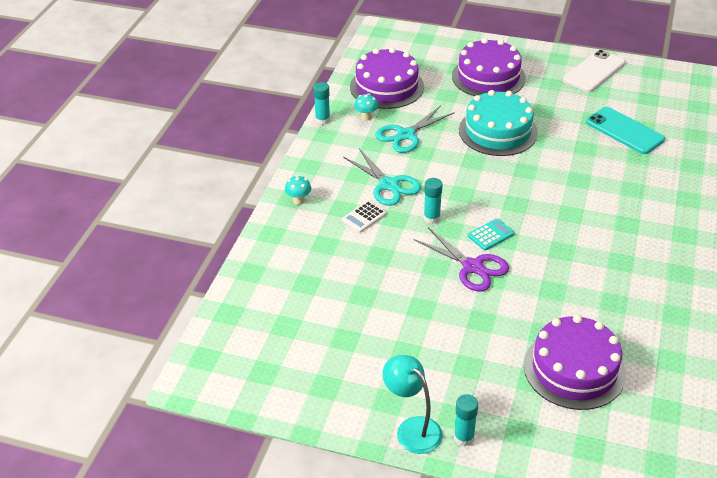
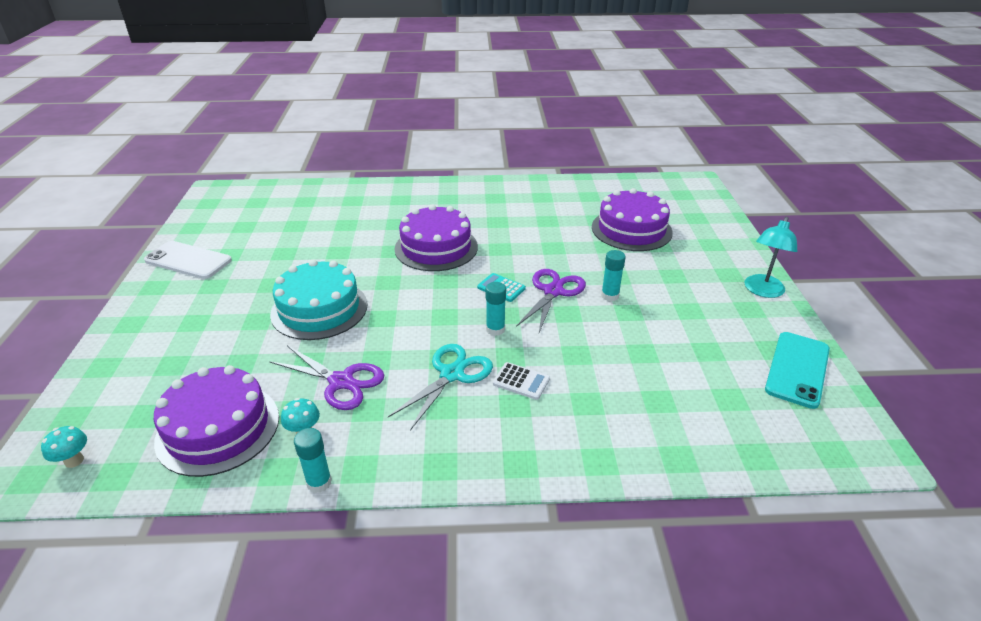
camera: 110 degrees left, 5 degrees down
turquoise mushroom [285,175,311,205] -> turquoise mushroom moved to [41,426,87,468]
turquoise scissors [375,106,455,153] -> purple scissors [269,345,384,410]
purple cake [452,38,526,96] -> purple cake moved to [394,204,478,271]
turquoise glue stick [454,394,478,446] -> turquoise glue stick moved to [601,250,626,301]
turquoise phone [586,107,665,154] -> turquoise phone moved to [765,332,830,409]

